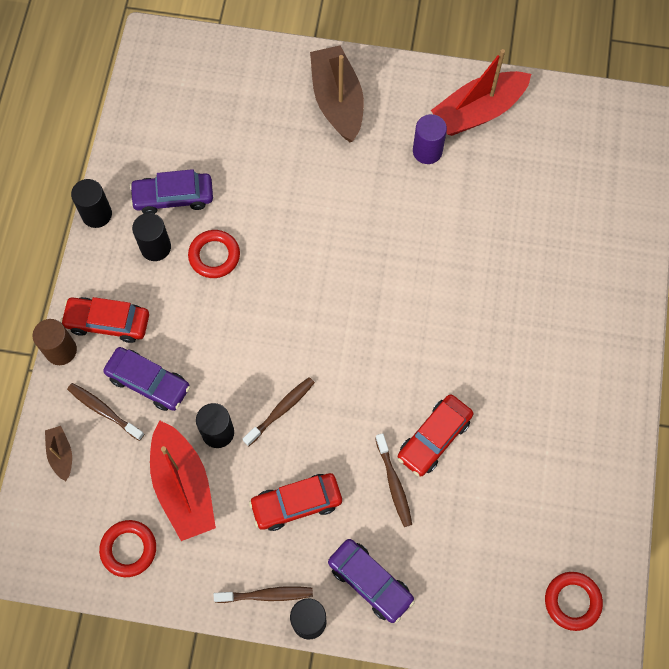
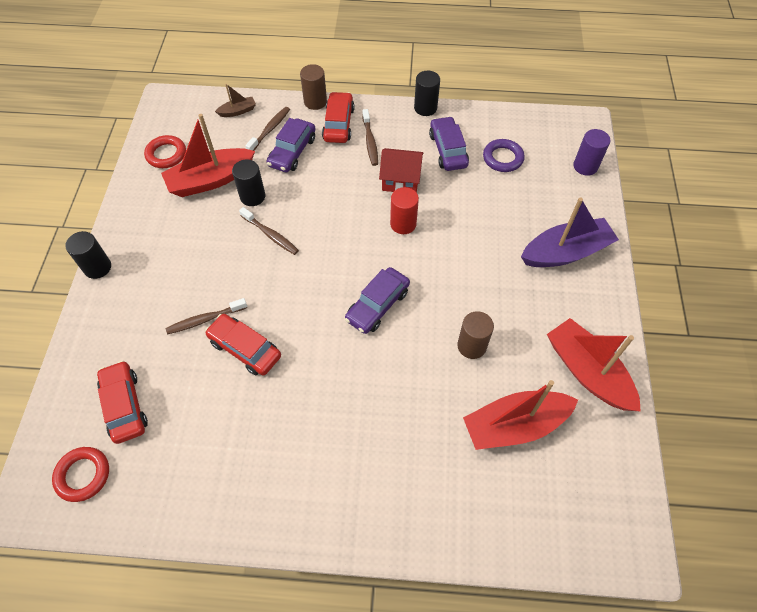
camera: 85 degrees right, 10 degrees down
black cylinder [132,213,171,261] -> none
red ring [188,230,240,278] -> red house [379,148,423,193]
brown toothbrush [214,586,313,603] -> brown toothbrush moved to [362,109,378,166]
red car [249,473,342,531] -> red car moved to [97,361,148,444]
brown boat [310,45,364,142] -> purple boat [521,197,619,267]
purple car [328,539,415,623] -> purple car moved to [345,267,410,334]
purple cylinder [413,114,447,164] -> purple cylinder moved to [573,129,610,176]
none -> red cylinder [390,187,419,234]
none -> brown cylinder [457,311,494,359]
none -> red boat [463,380,578,450]
none -> purple ring [483,139,525,172]

